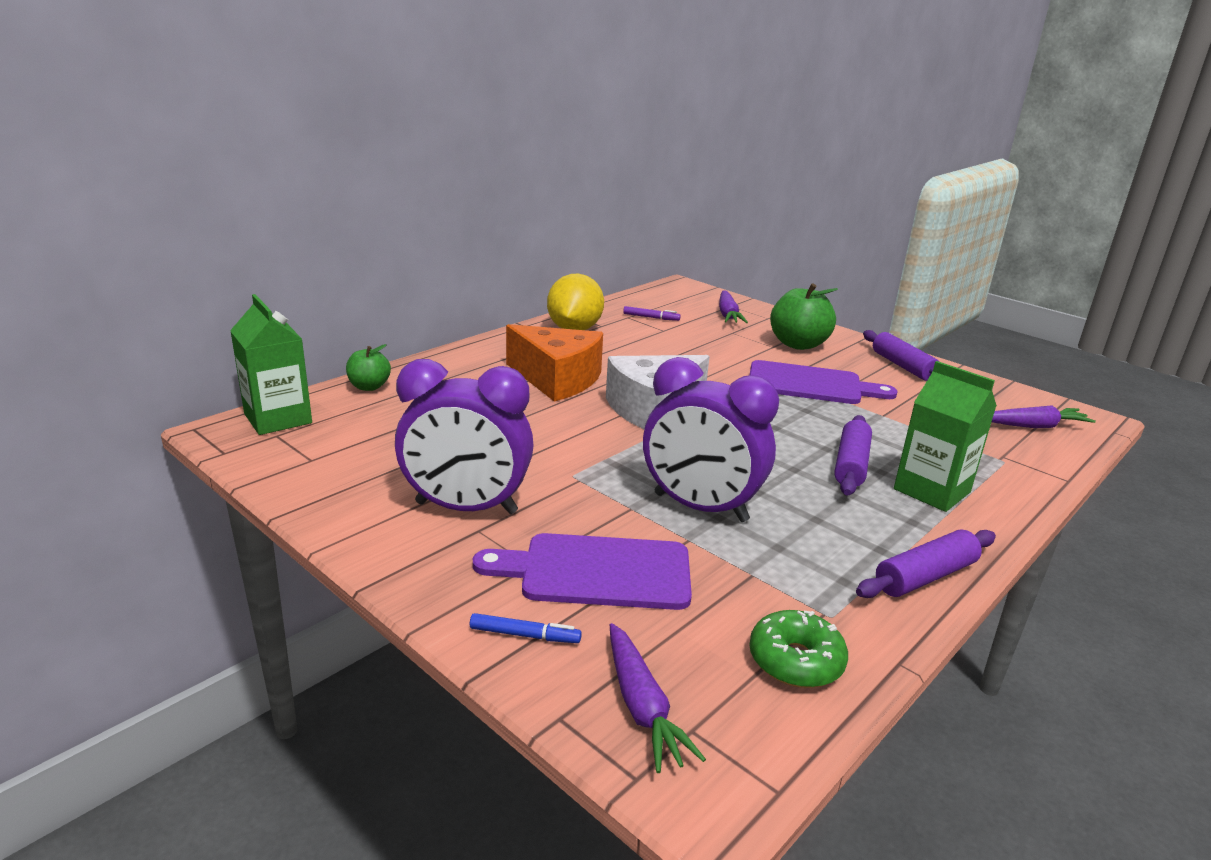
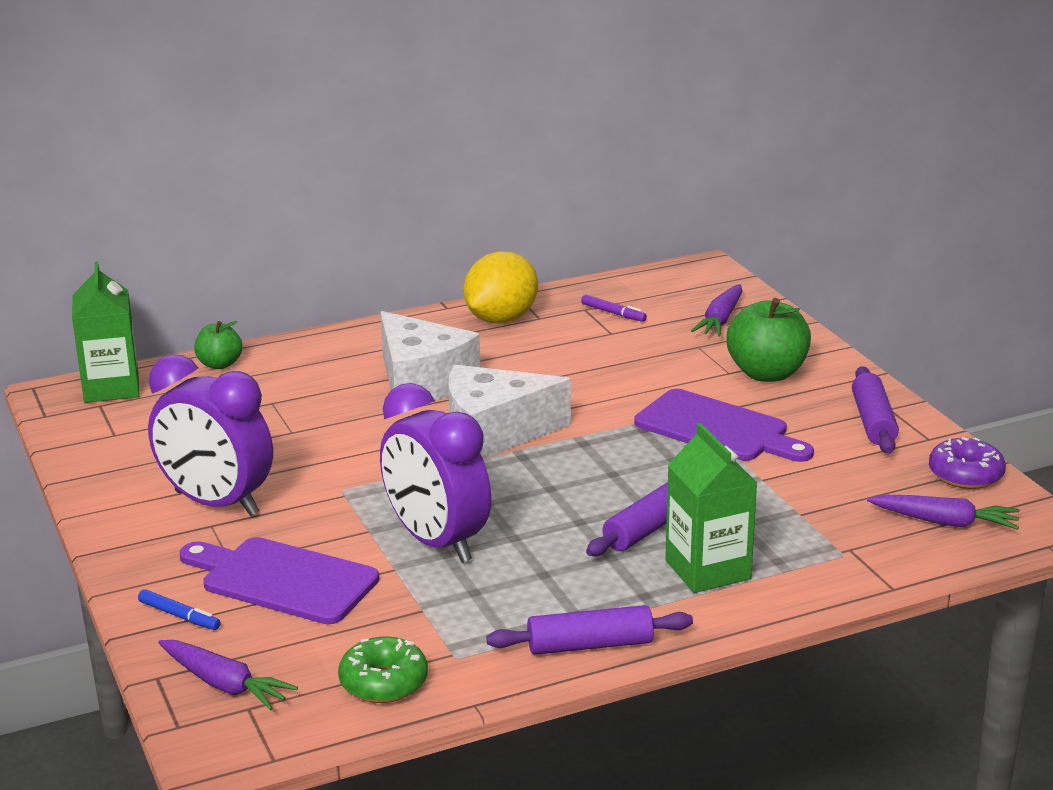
camera: 25 degrees right, 0 degrees up
orange cheese [506,324,603,402] -> white cheese [380,311,480,400]
purple carrot [610,623,706,773] -> purple carrot turned 60 degrees counterclockwise [158,640,298,711]
none -> purple donut [929,437,1006,489]

